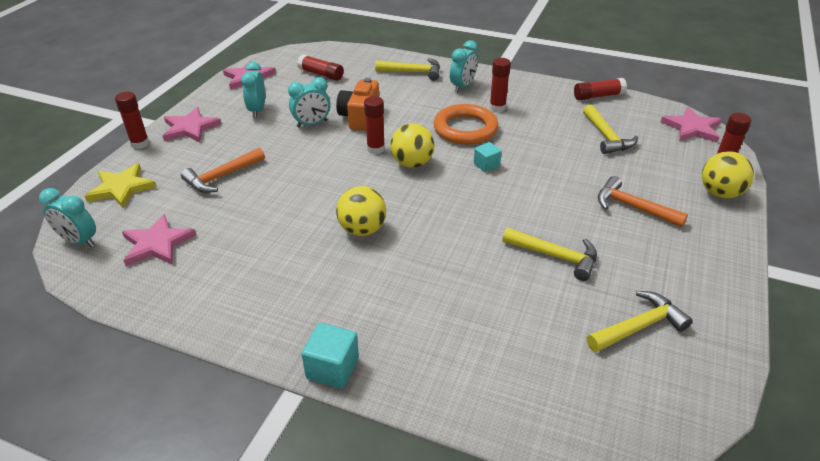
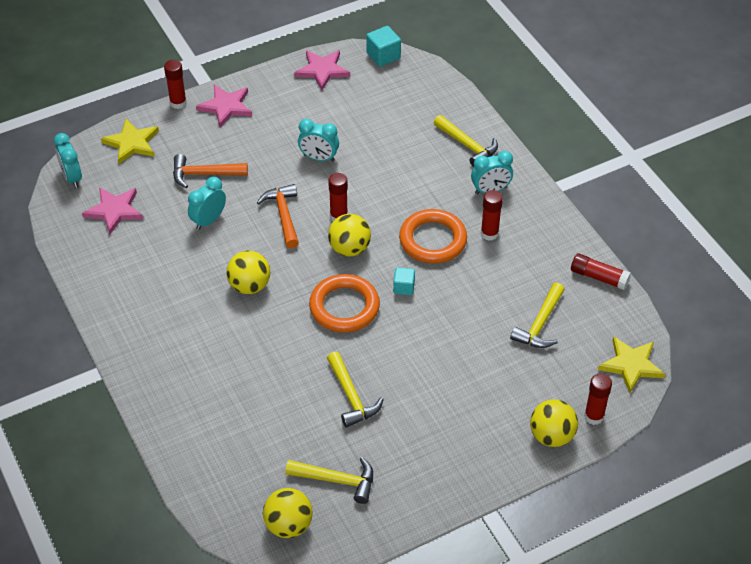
camera: 40 degrees right, 10 degrees up
turquoise clock [241,62,265,118] -> turquoise clock moved to [188,177,226,230]
red glue stick [297,54,344,81] -> none
turquoise cube [302,323,359,389] -> turquoise cube moved to [366,26,401,67]
orange camera [336,78,379,131] -> none
orange hammer [598,176,688,227] -> orange hammer moved to [257,184,299,248]
pink star [661,107,722,143] -> yellow star [598,336,665,393]
none -> yellow ball [263,488,313,538]
none -> orange ring [309,274,380,333]

